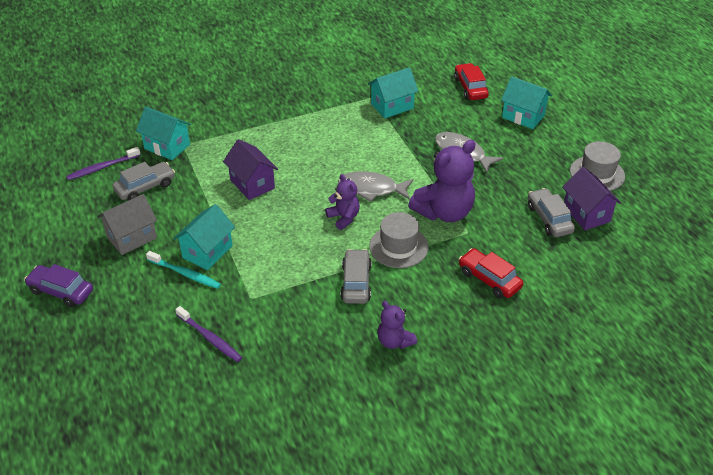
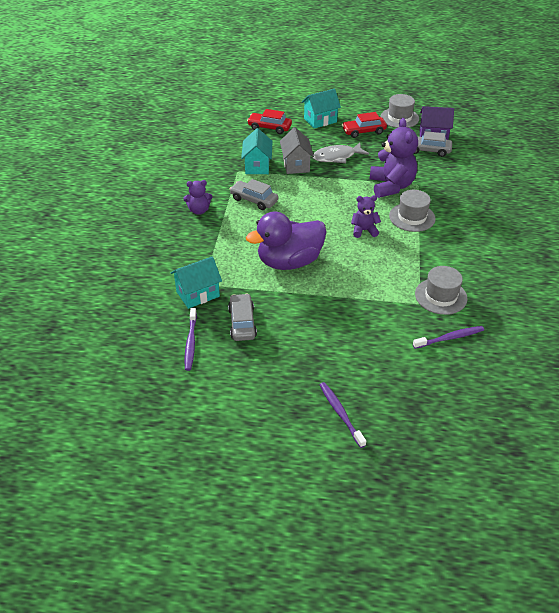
camera: 60 degrees left, 0 degrees up
purple car [24,264,93,307] -> purple toothbrush [320,382,366,448]
grey house [97,194,157,255] -> grey house moved to [280,127,314,174]
turquoise toothbrush [146,251,221,289] -> none
turquoise house [173,204,235,270] -> none
purple house [223,139,278,200] -> purple duck [246,211,327,270]
grey fish [338,171,414,202] -> none
grey car [340,249,372,304] -> grey car moved to [230,179,278,210]
purple teddy bear [377,301,417,349] -> purple teddy bear moved to [183,180,213,215]
red car [459,248,523,298] -> red car moved to [342,112,387,138]
none -> grey hat [415,266,468,315]

